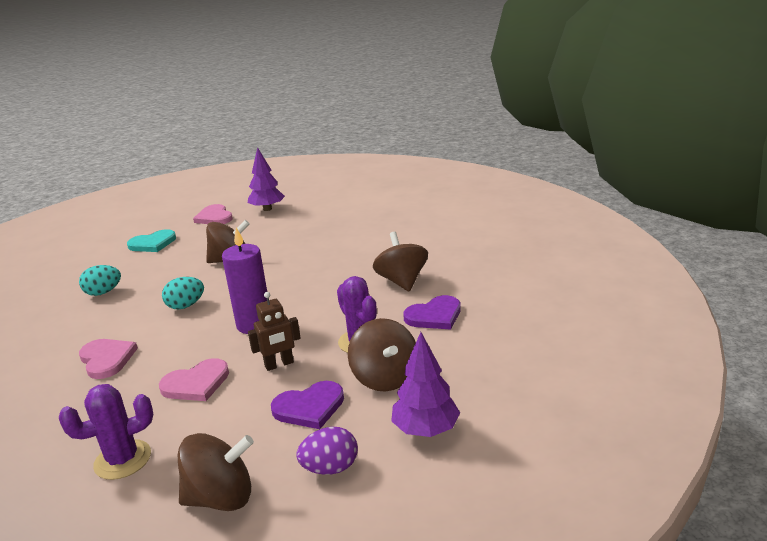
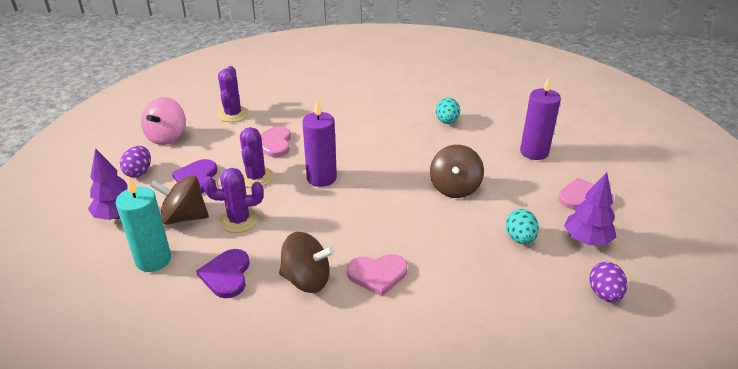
camera: 115 degrees right, 10 degrees up
pink heart [79,339,138,379] -> pink heart moved to [347,254,407,297]
turquoise heart [127,229,176,252] -> purple candle [520,76,561,160]
turquoise egg [162,277,204,309] -> turquoise egg moved to [506,209,539,245]
brown spinning top [178,433,254,511] -> pink spinning top [141,97,185,145]
brown robot [248,292,301,371] -> purple cactus [240,127,274,188]
none -> turquoise candle [116,177,171,272]
none -> purple egg [589,262,627,302]

